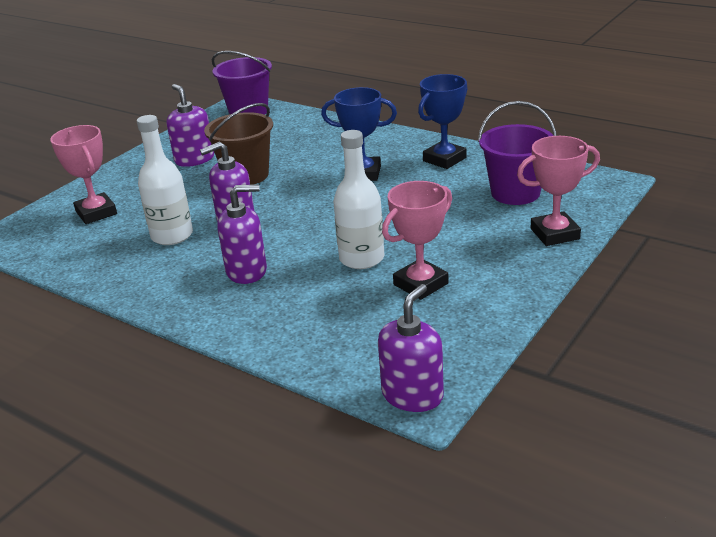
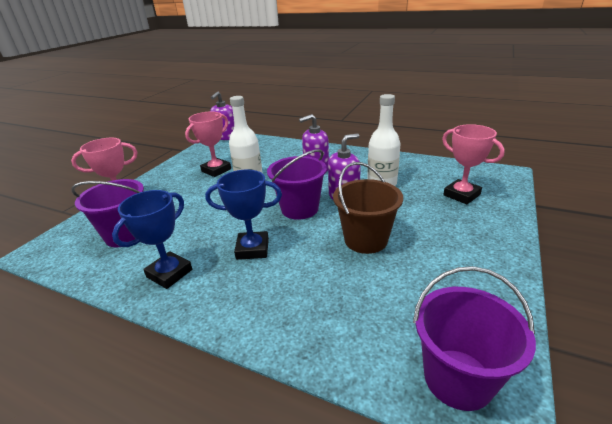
camera: 170 degrees right, 0 degrees up
purple soap dispenser [167,84,214,167] -> none
none -> purple bucket [267,149,327,220]

